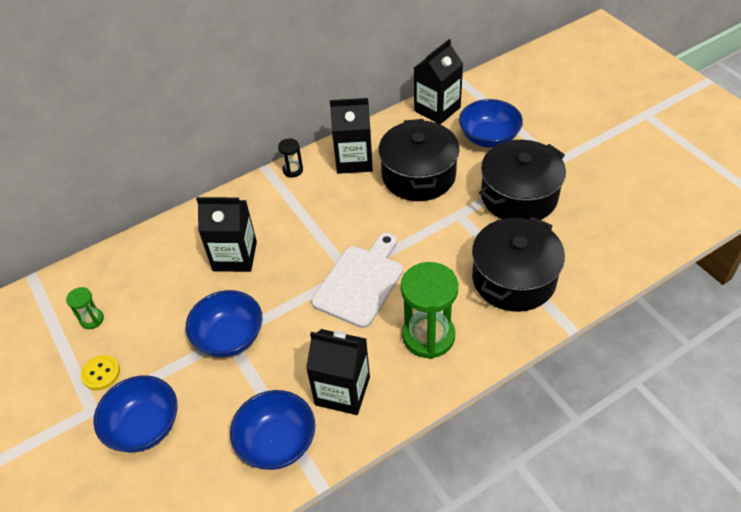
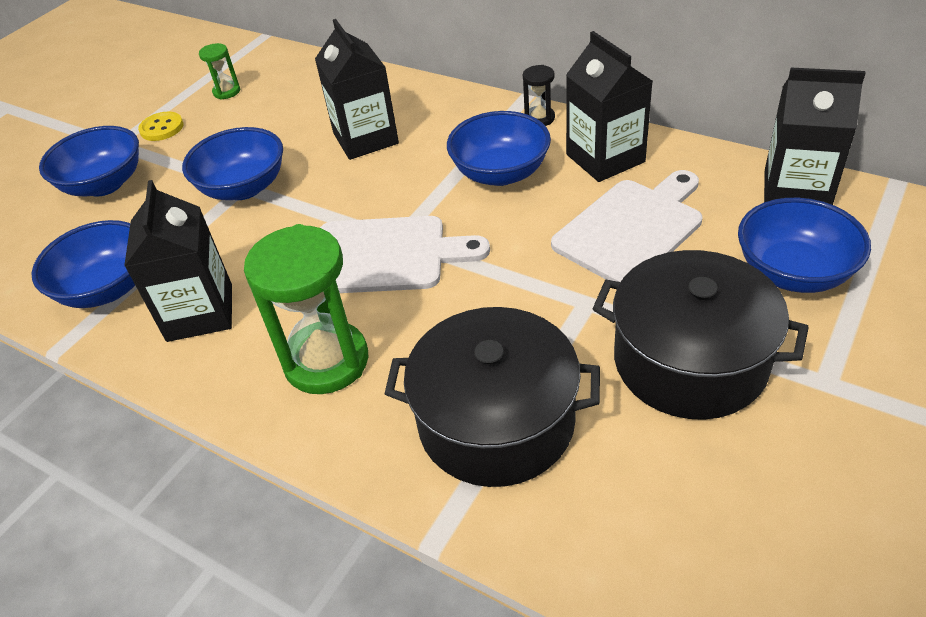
camera: 65 degrees right, 5 degrees down
black pot [378,119,460,201] -> white cutting board [551,170,702,282]
none -> blue bowl [447,111,551,186]

